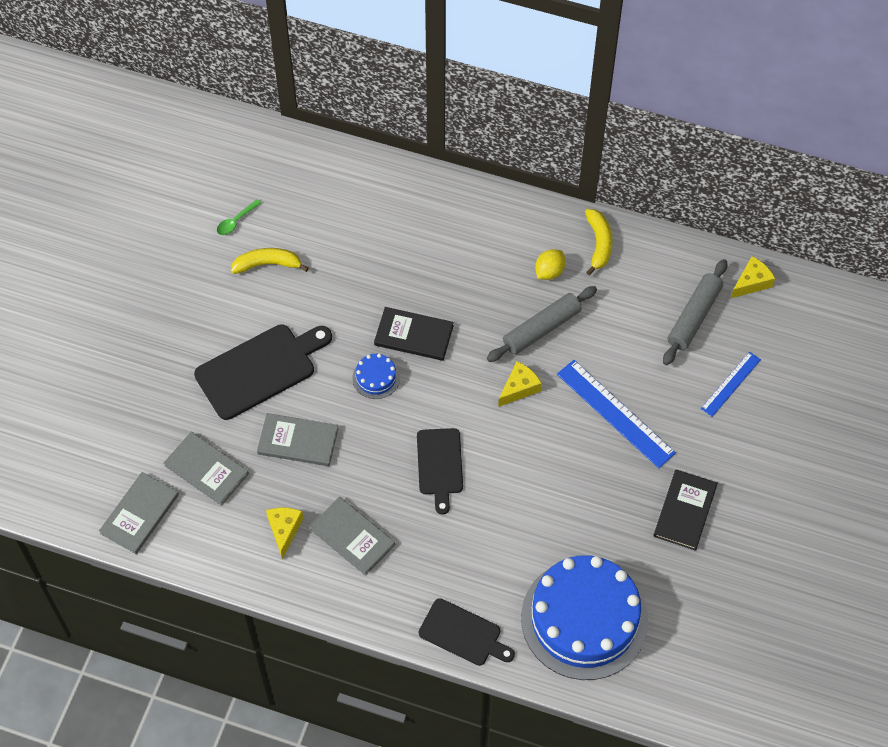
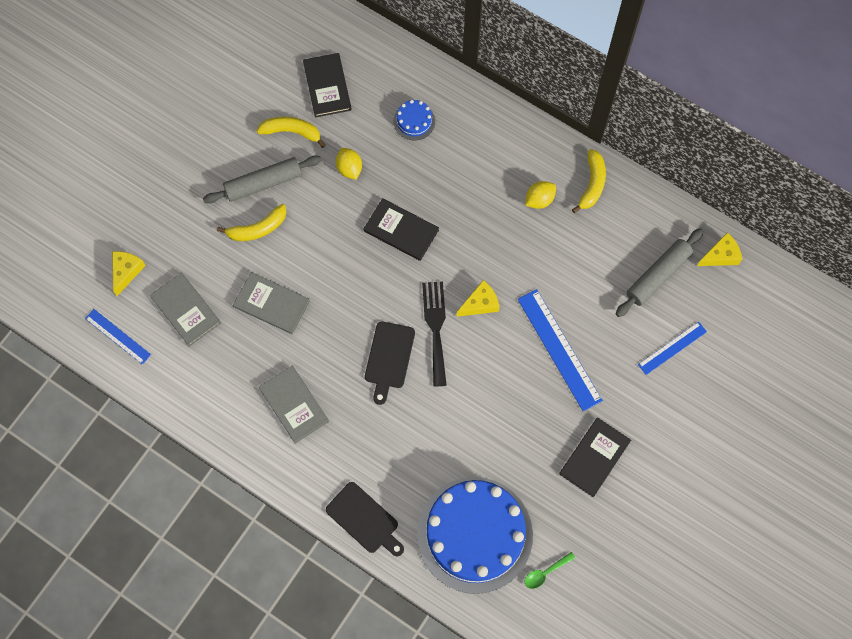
camera: 15 degrees right, 10 degrees up
grey book [99,472,179,554] -> blue ruler [85,309,151,365]
black cutting board [194,324,332,420] -> yellow banana [217,204,286,241]
green spoon [217,199,261,235] -> green spoon moved to [525,552,575,589]
yellow cheese [266,507,304,559] -> yellow cheese moved to [112,251,146,296]
blue cake [353,354,400,399] -> blue cake moved to [394,100,435,140]
grey rolling pin [487,286,597,362] -> grey rolling pin moved to [203,156,321,204]
none -> black book [303,53,351,118]
none -> yellow lemon [336,148,362,180]
none -> black fork [422,281,447,387]

